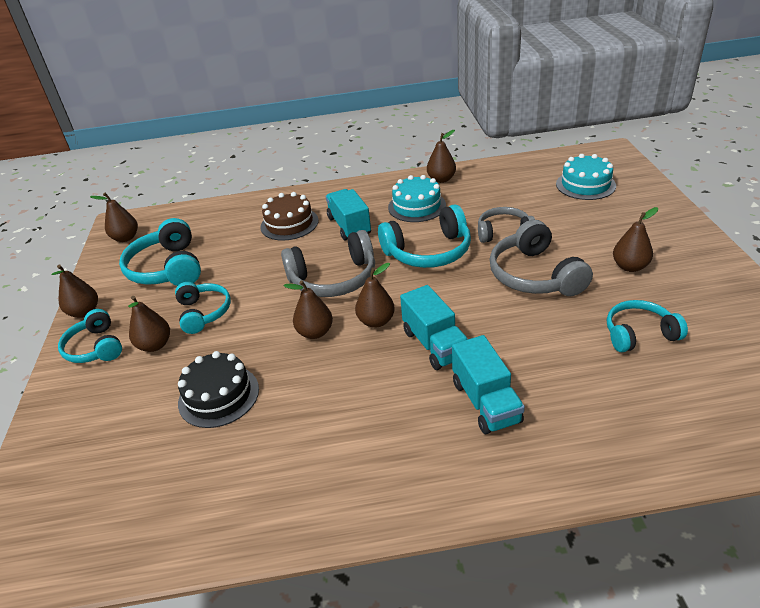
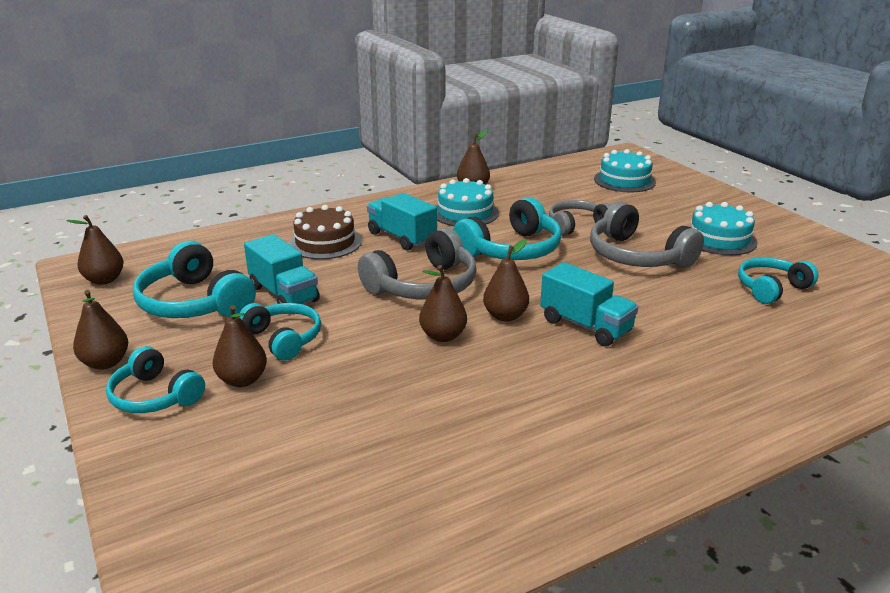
camera: 25 degrees left, 10 degrees down
black cake [178,351,259,428] -> none
turquoise truck [452,335,525,434] -> turquoise truck moved to [244,234,320,304]
brown pear [613,207,658,272] -> turquoise cake [690,202,758,255]

